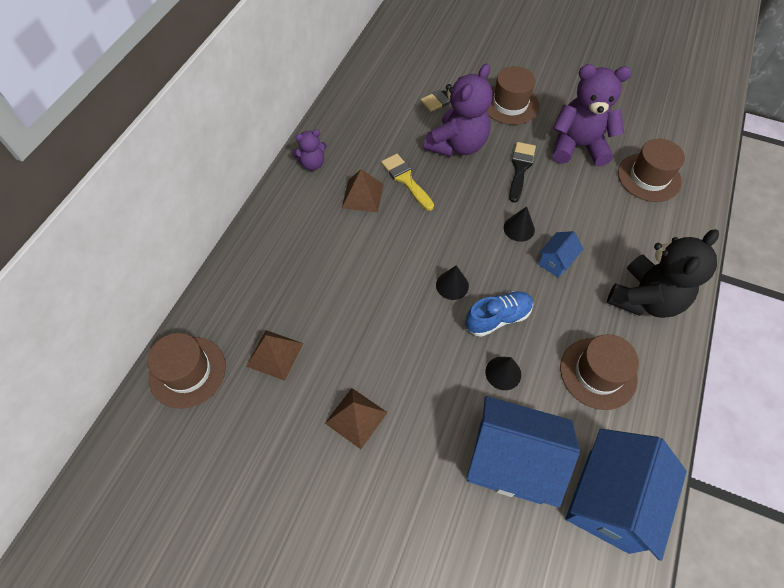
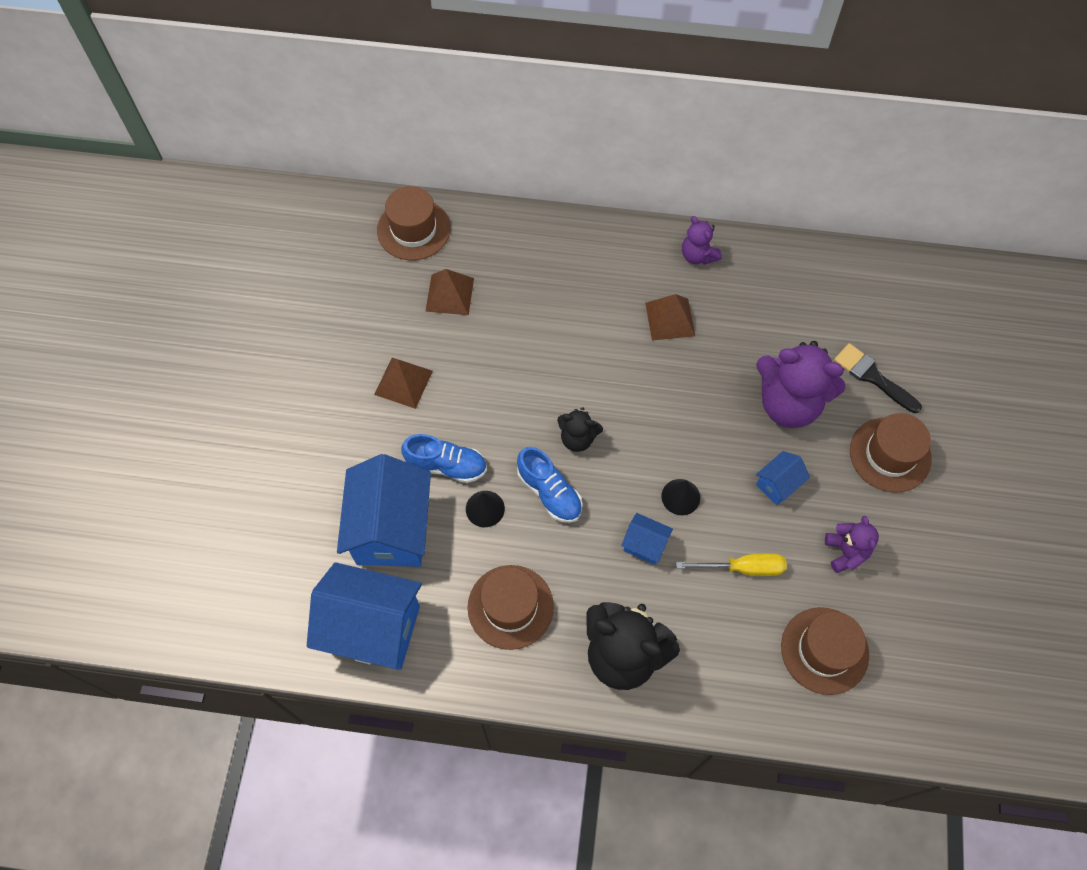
camera: 75 degrees right, 5 degrees up
yellow brush [381,154,434,211] -> none
black cone [436,265,469,300] -> black teddy bear [557,407,603,452]
black brush [509,142,536,203] -> blue house [756,451,810,505]
purple teddy bear [553,64,632,166] -> purple teddy bear [825,516,879,573], size x0.52
none -> blue shoe [401,434,487,483]
none -> yellow screwdriver [676,554,787,576]

